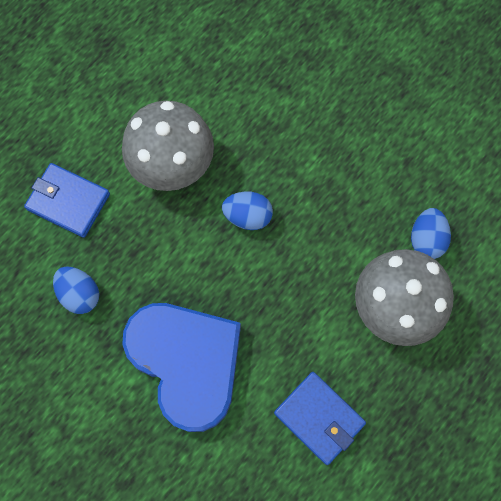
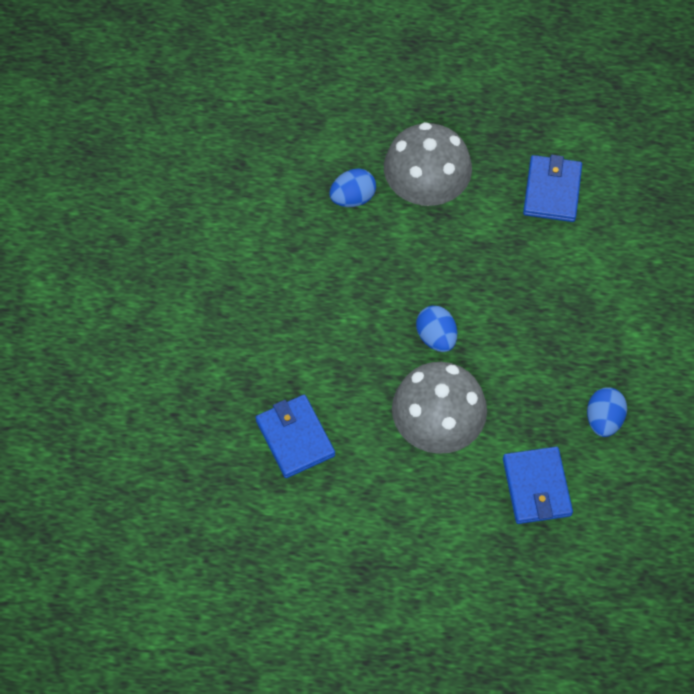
camera: 125 degrees left, 10 degrees down
blue heart [122,303,241,432] -> none
none -> blue wallet [255,395,335,478]

